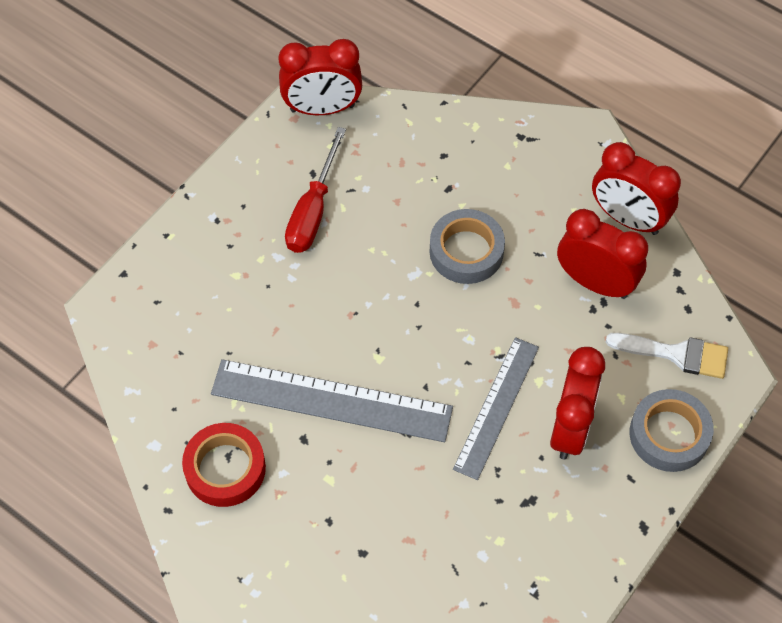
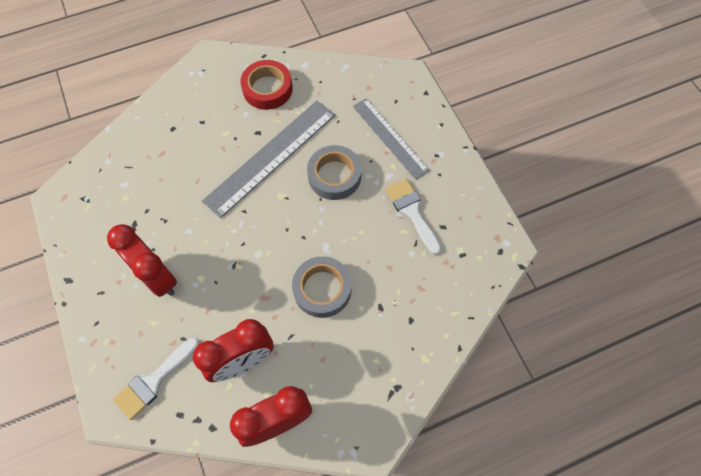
camera: 120 degrees right, 5 degrees up
red clock [279,39,362,115] -> none
red screwdriver [285,127,346,253] -> white brush [385,179,441,255]
grey ruler [453,337,539,480] -> grey ruler moved to [353,98,430,180]
grey tape [630,389,714,472] -> grey tape moved to [307,145,362,200]

